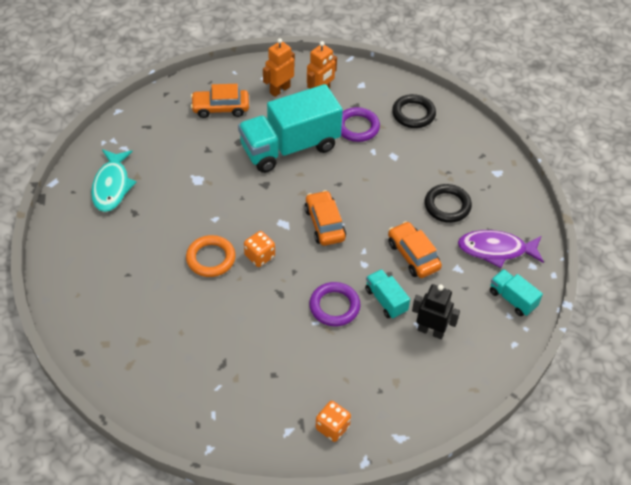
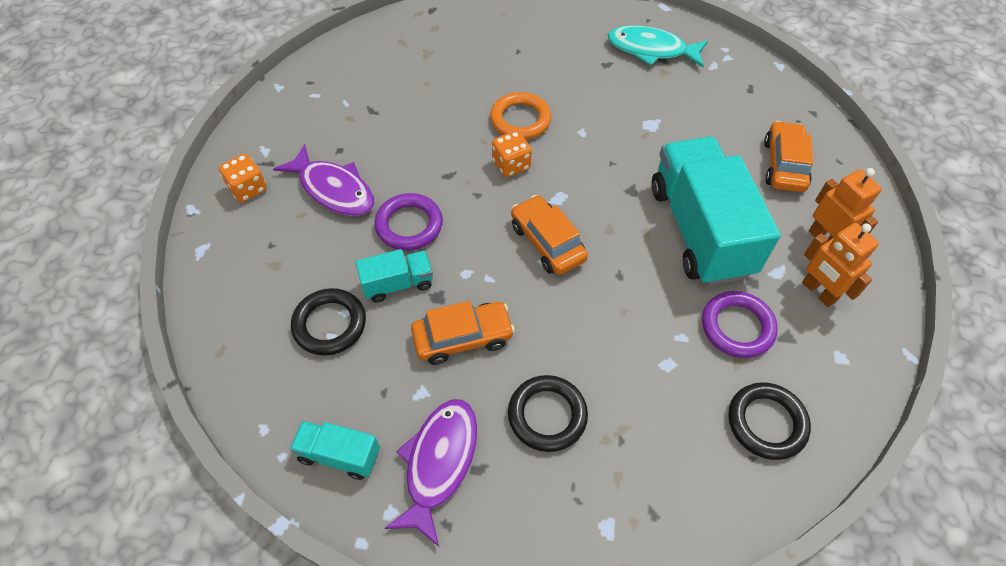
camera: 105 degrees right, 5 degrees up
orange car [304,190,346,246] -> orange car turned 120 degrees counterclockwise [511,195,588,275]
black robot [412,284,460,339] -> black ring [291,288,366,356]
turquoise truck [490,269,543,316] -> turquoise truck turned 135 degrees counterclockwise [290,421,380,480]
none -> purple fish [273,144,374,216]

